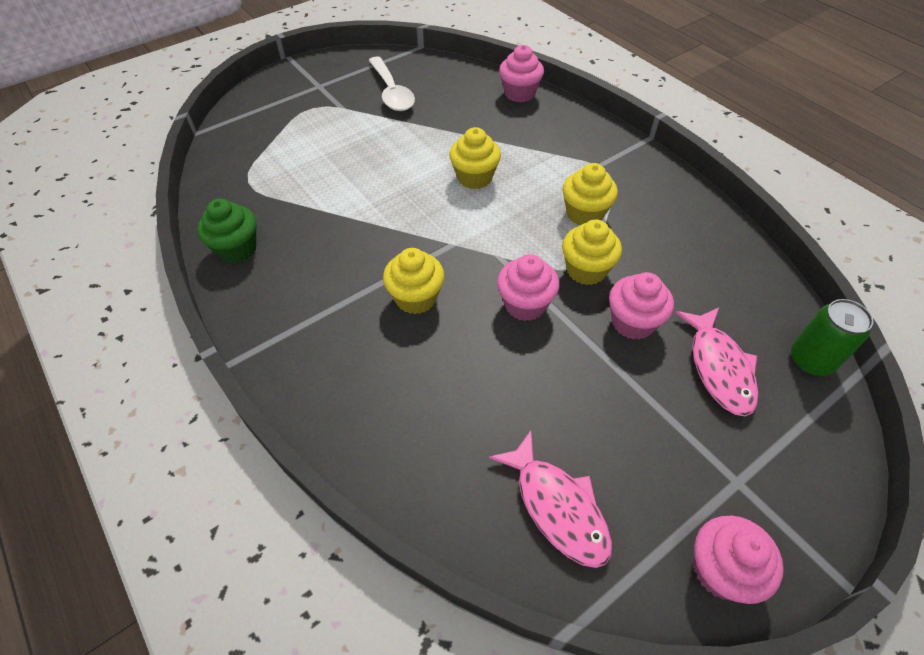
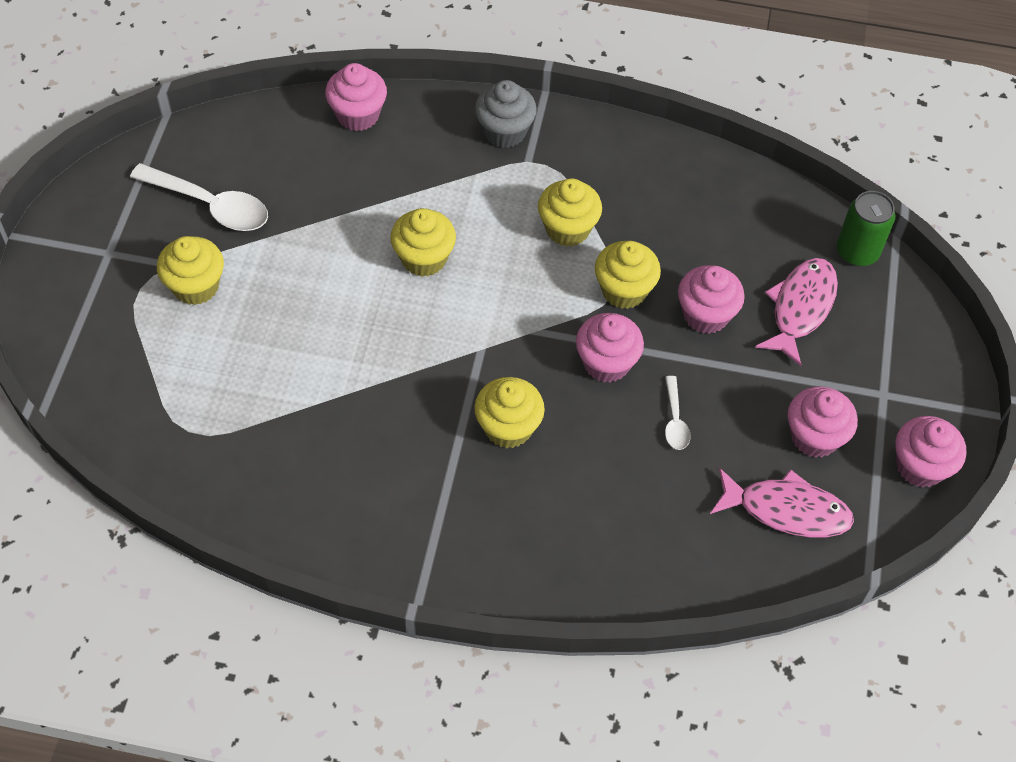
camera: 45 degrees left, 5 degrees up
green cupcake [197,199,257,263] -> none
pink fish [675,307,758,416] -> pink fish turned 105 degrees counterclockwise [755,258,838,366]
none -> yellow cupcake [157,236,224,305]
none -> grey cupcake [475,80,537,148]
none -> white spoon [665,376,690,450]
none -> pink cupcake [788,386,858,458]

